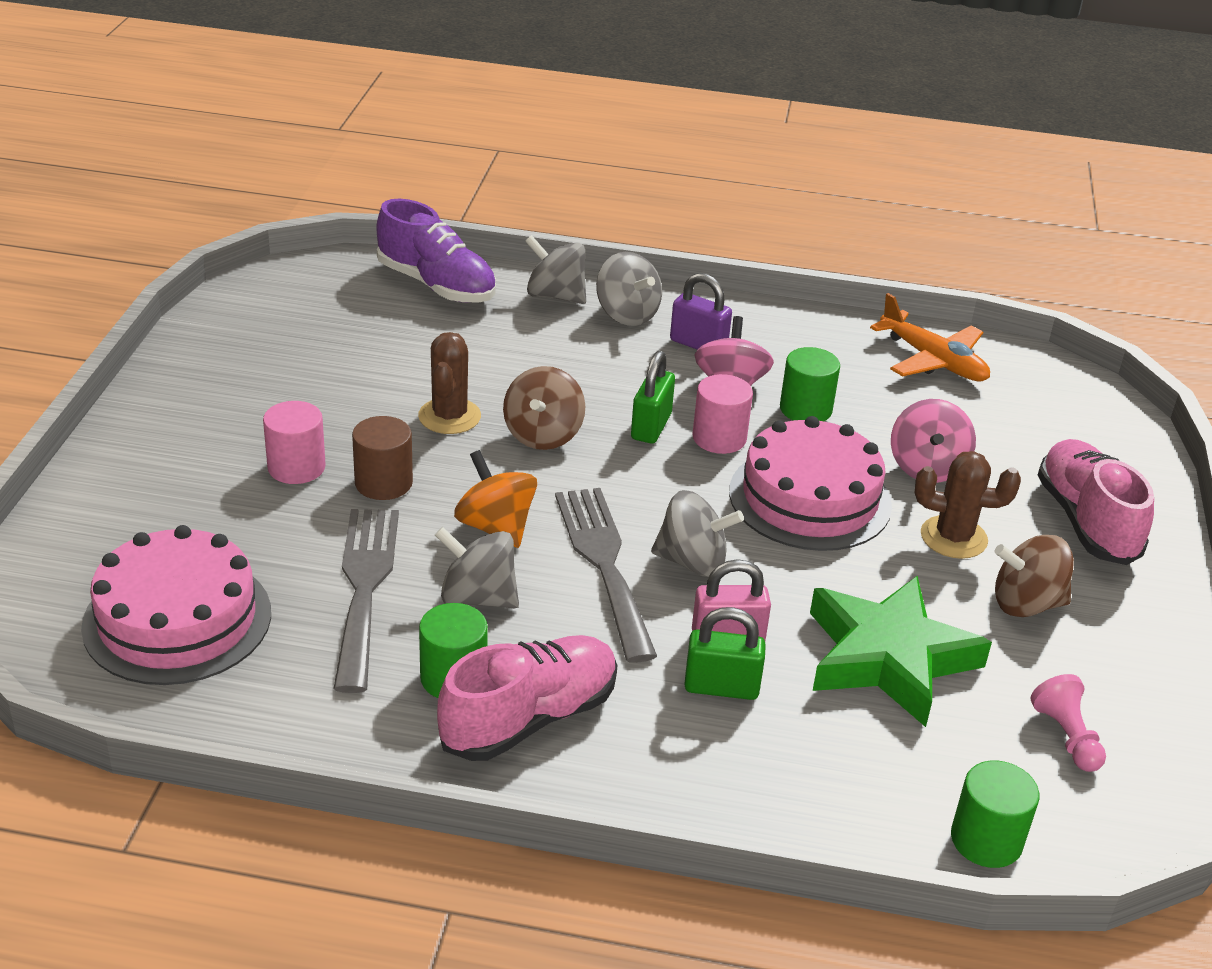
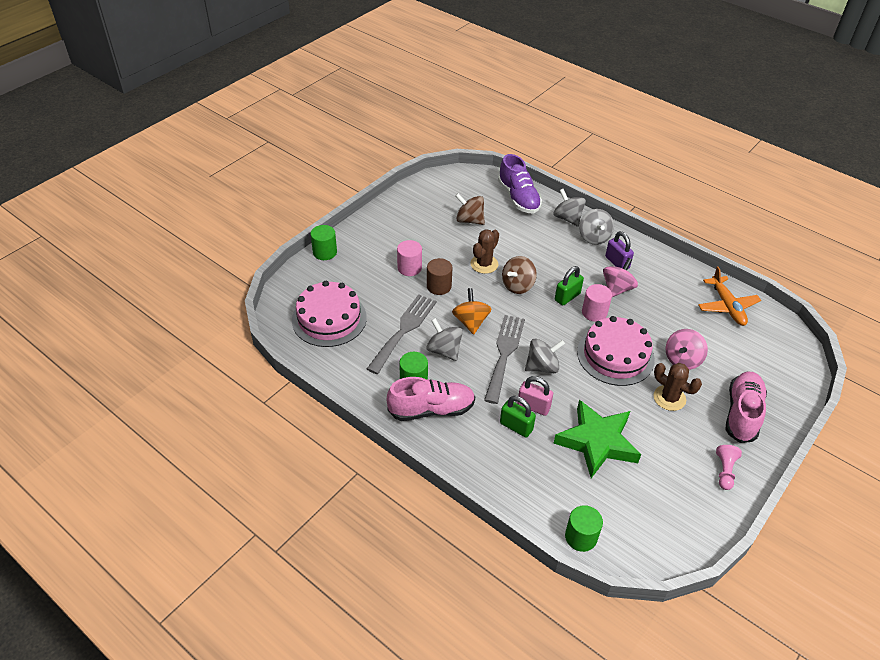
camera: 30 degrees right, 10 degrees up
grey spinning top [651,490,744,577] -> grey spinning top turned 60 degrees counterclockwise [525,338,565,373]
green cylinder [780,347,840,421] -> green cylinder moved to [311,225,337,260]
brown spinning top [995,535,1074,617] -> brown spinning top moved to [456,193,485,225]
pink pawn [1030,674,1106,772] -> pink pawn moved to [716,445,742,490]

